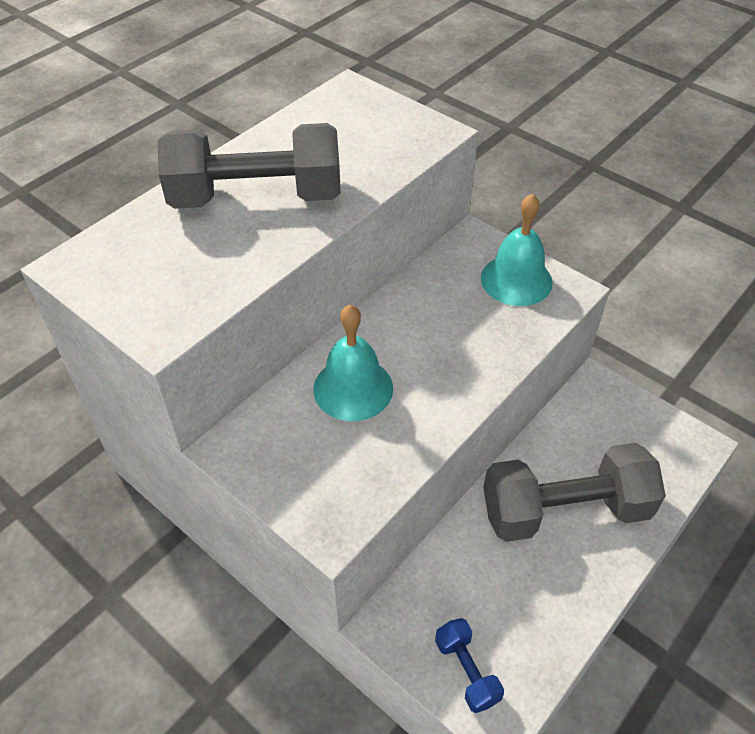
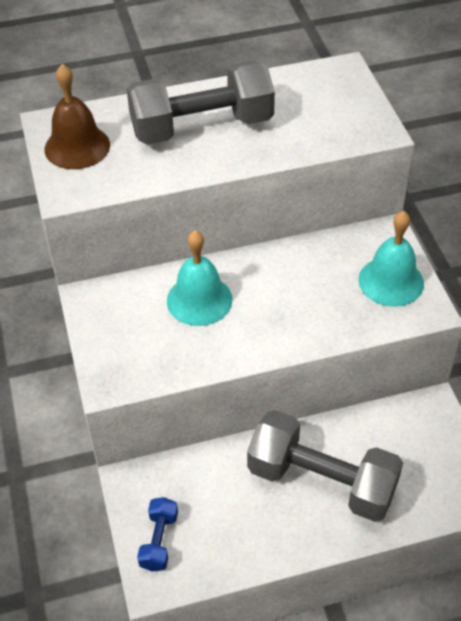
camera: 35 degrees right, 0 degrees up
grey dumbbell [157,123,341,209] -> grey dumbbell turned 45 degrees counterclockwise [127,60,275,145]
none -> brown bell [45,64,110,169]

